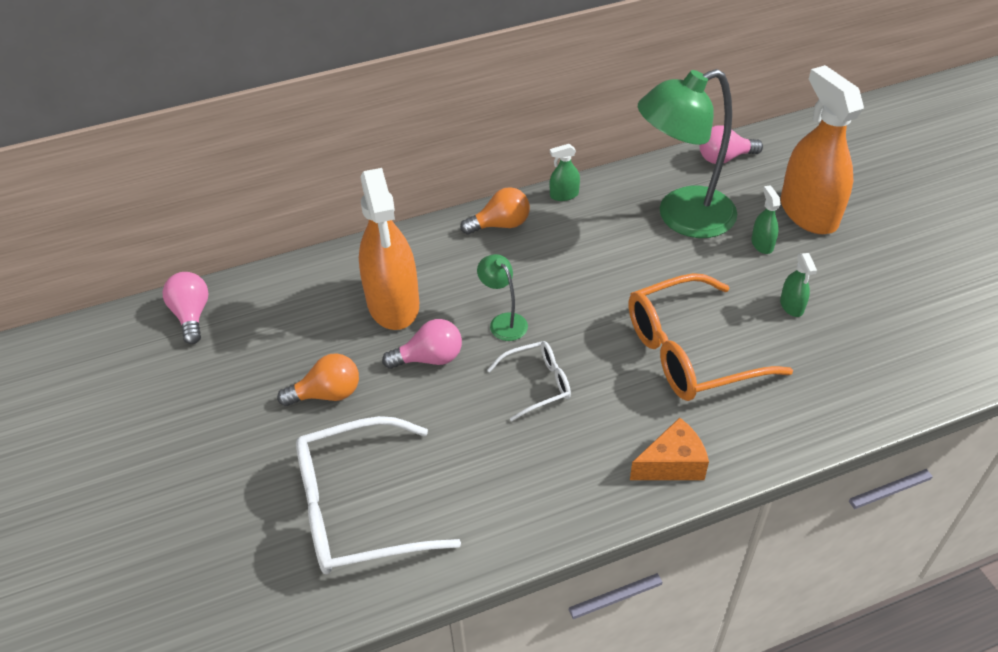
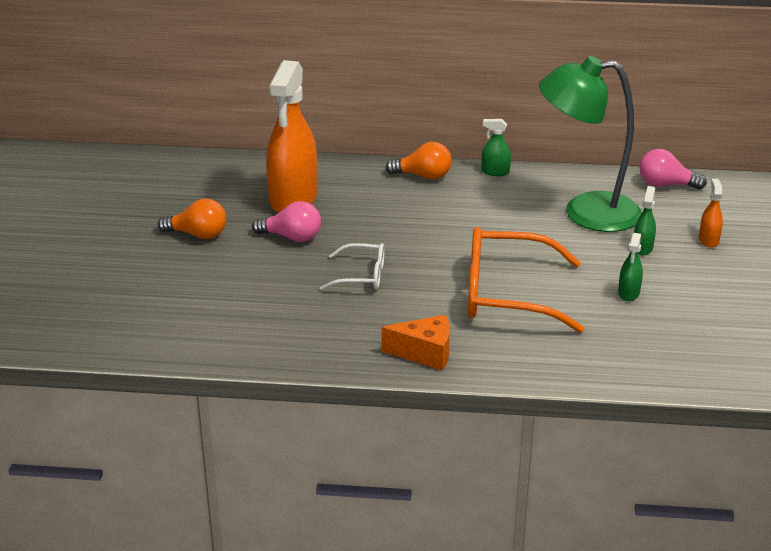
camera: 25 degrees right, 15 degrees down
pink light bulb [162,272,209,344] -> none
white glasses [296,416,461,574] -> none
green lamp [477,254,528,341] -> none
orange spray bottle [781,65,864,234] -> orange spray bottle [699,179,723,248], size x0.42

